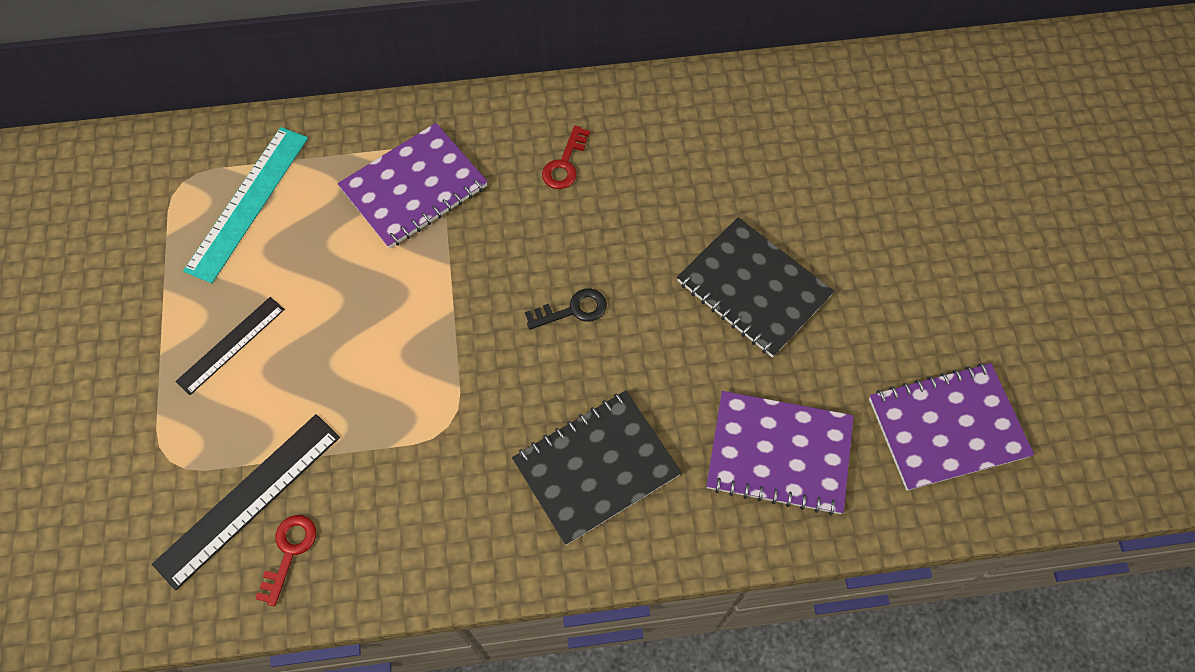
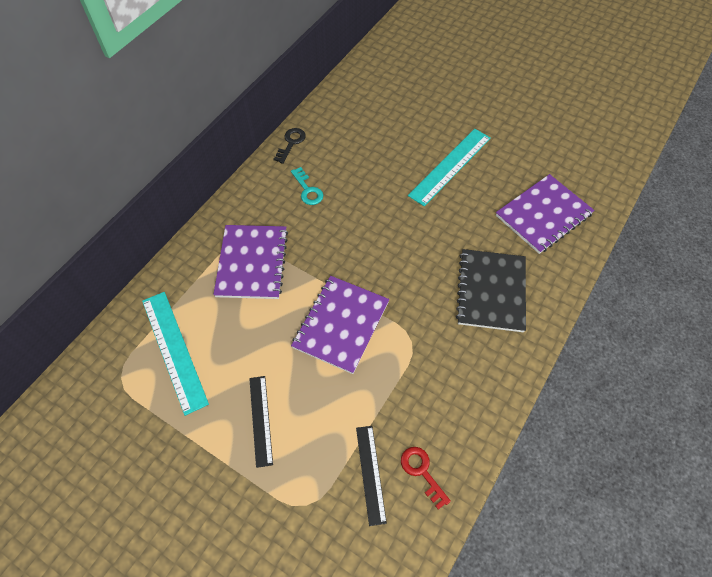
camera: 50 degrees left, 5 degrees down
black ruler [152,414,340,590] -> black ruler [356,426,387,526], size x0.63
black key [525,288,607,330] -> black key moved to [274,128,306,164]
red key [542,126,590,189] -> turquoise key [291,167,323,205]
black notebook [677,217,834,358] -> turquoise ruler [408,129,491,206]
purple notebook [869,363,1034,491] -> purple notebook moved to [291,276,389,374]

